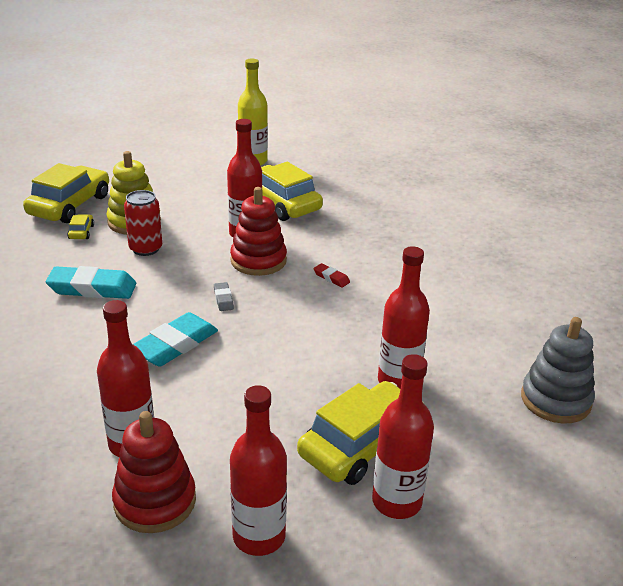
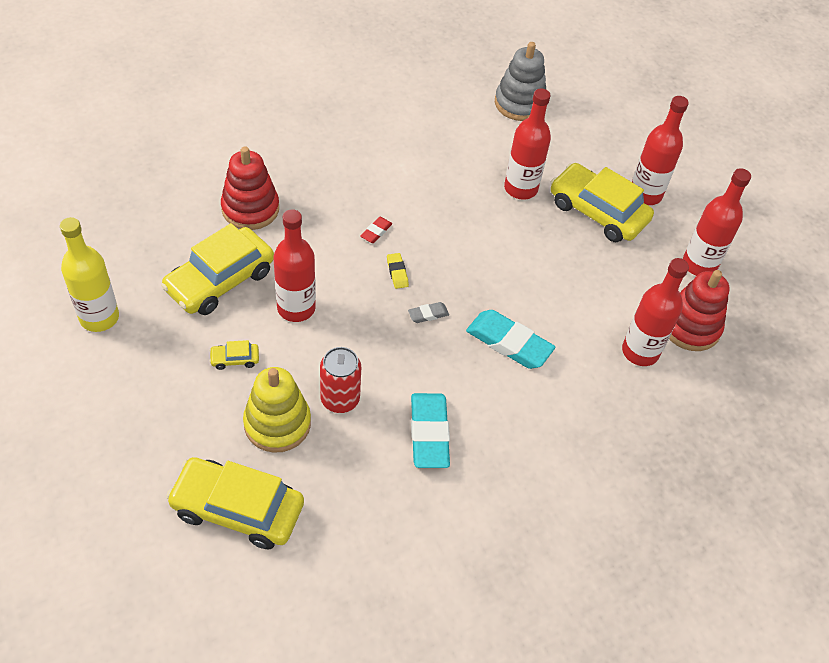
camera: 100 degrees left, 20 degrees up
yellow car [67,214,94,239] -> yellow car moved to [209,340,259,370]
red stacking toy [230,187,287,276] -> red stacking toy moved to [221,146,279,230]
none -> yellow eraser [387,253,409,289]

